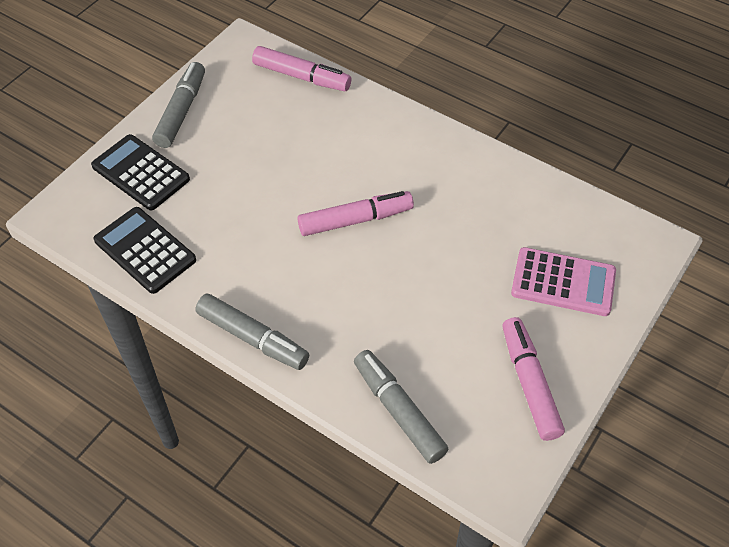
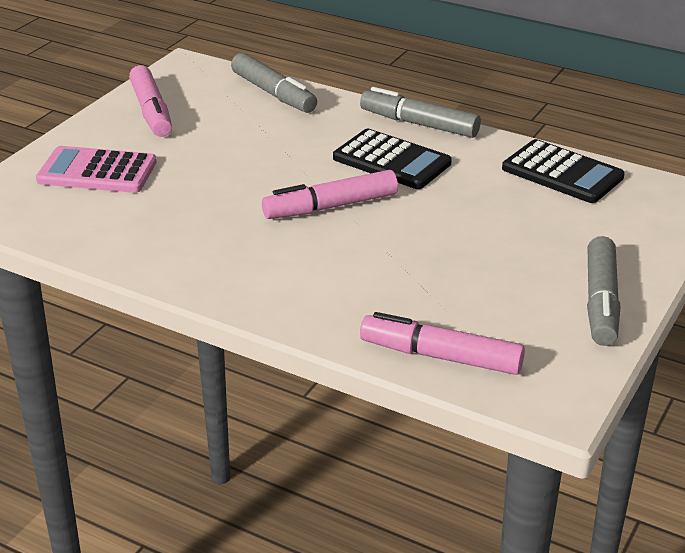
camera: 175 degrees right, 20 degrees down
black calculator [91,134,190,210] -> black calculator moved to [333,129,452,189]

